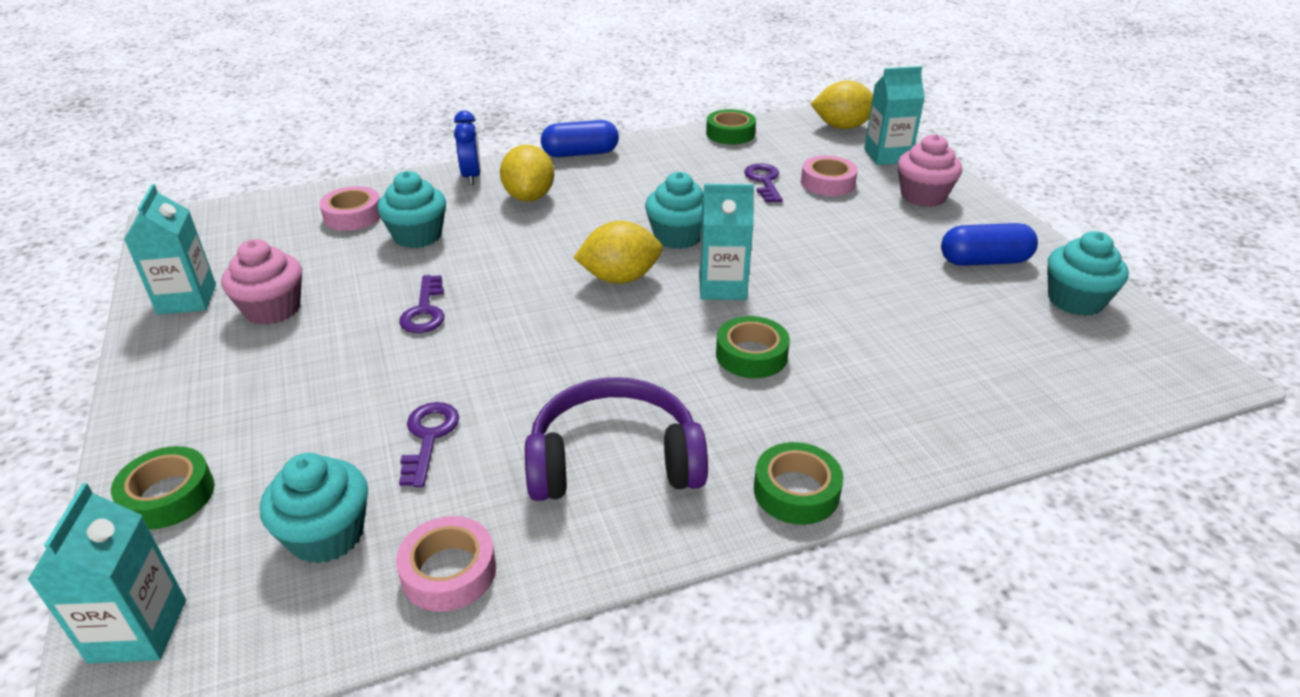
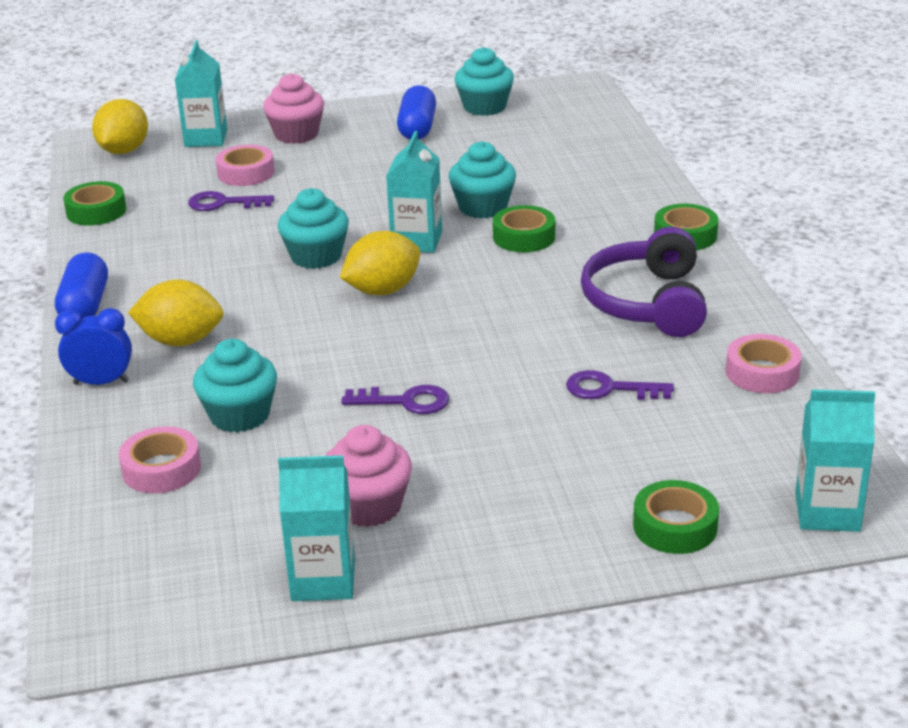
camera: 80 degrees left, 5 degrees down
turquoise cupcake [260,453,368,564] -> turquoise cupcake moved to [449,141,516,219]
yellow lemon [573,221,663,284] -> yellow lemon turned 60 degrees clockwise [340,231,420,295]

